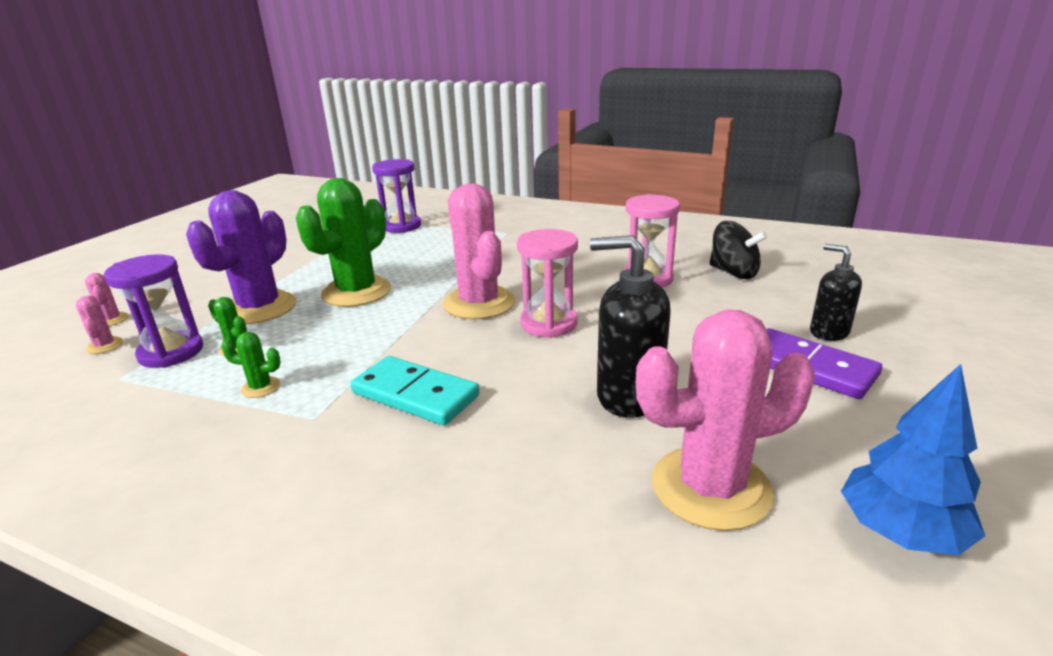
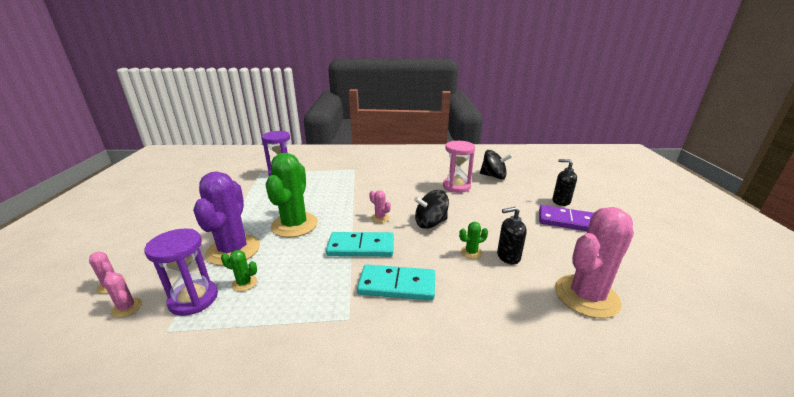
camera: 25 degrees left, 0 degrees up
green cactus [221,332,281,398] -> green cactus moved to [459,222,488,259]
pink cactus [443,183,515,319] -> pink cactus [369,190,391,223], size x0.42
pink hourglass [517,229,578,338] -> black spinning top [414,190,449,229]
black soap dispenser [590,235,671,418] -> black soap dispenser [497,207,527,265], size x0.62
blue tree [841,364,985,555] -> none
none -> turquoise domino [326,232,394,257]

